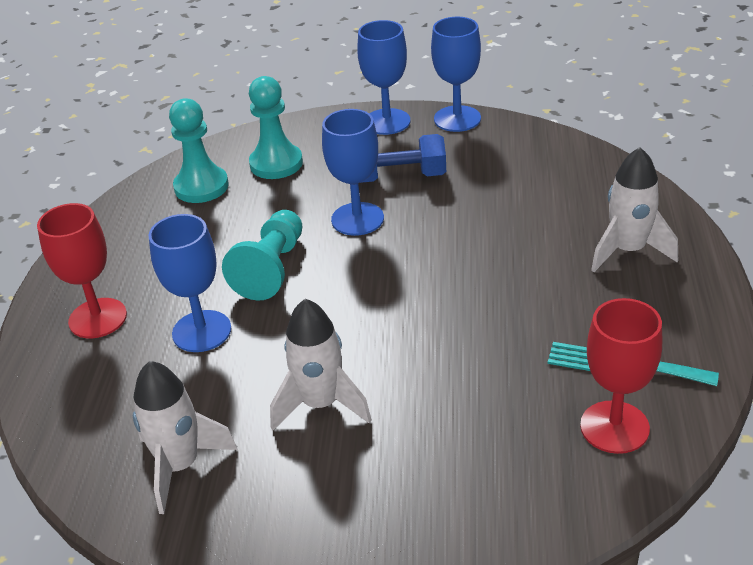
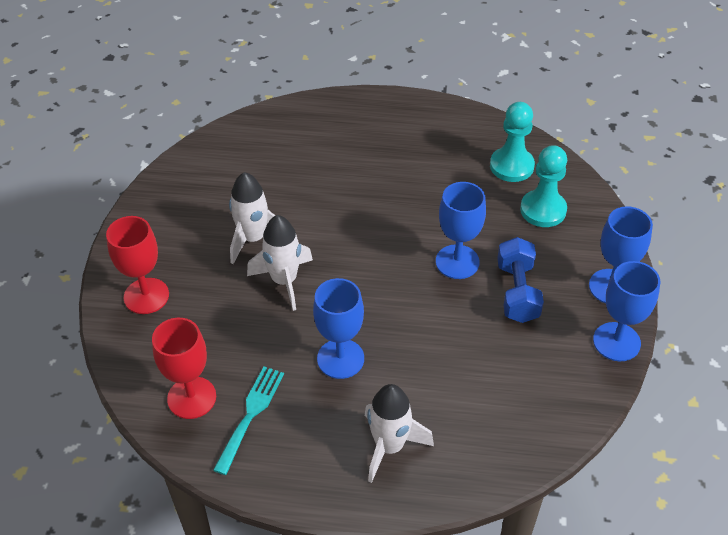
camera: 90 degrees right, 10 degrees up
red goblet [37,203,127,338] -> red goblet moved to [106,216,169,314]
white rocket [133,361,238,514] -> white rocket moved to [247,215,313,311]
blue goblet [149,214,231,352] -> blue goblet moved to [313,278,364,379]
turquoise pawn [222,210,302,301] -> none

